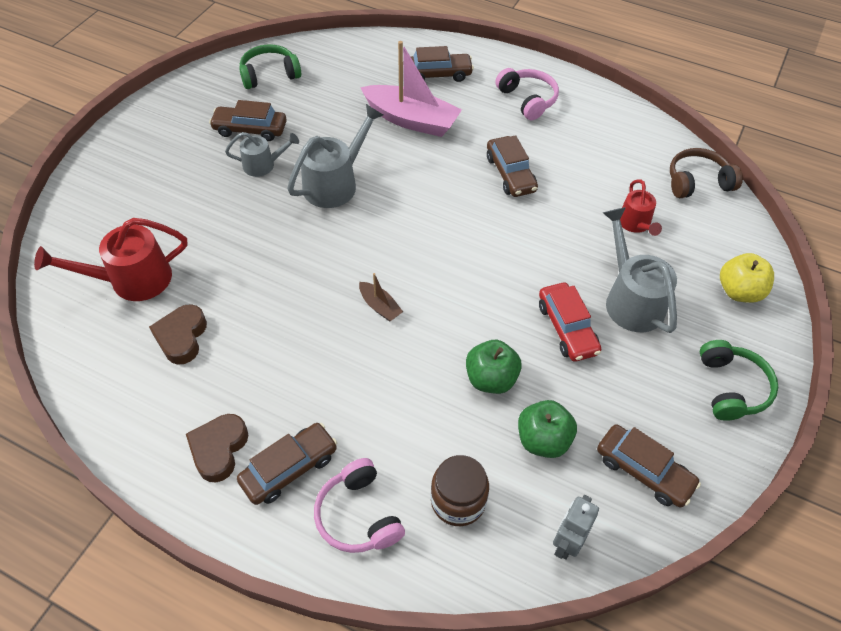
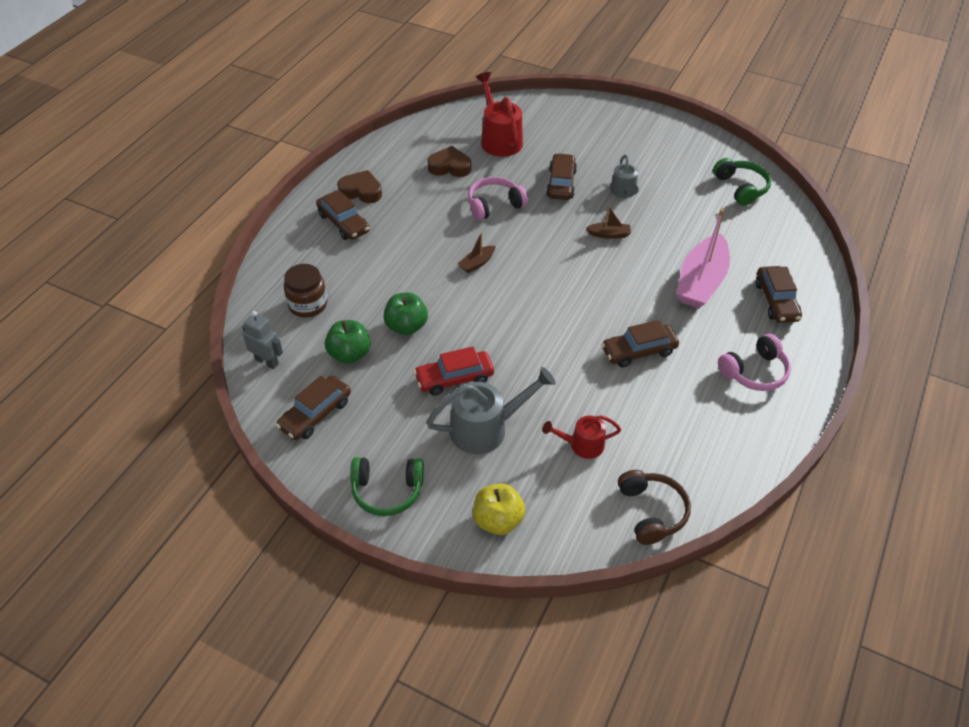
camera: 90 degrees right, 5 degrees down
brown car [209,100,287,141] -> brown car moved to [546,153,577,200]
grey watering can [287,104,383,208] -> brown boat [586,206,631,239]
pink headphones [314,458,405,553] -> pink headphones moved to [468,177,528,221]

